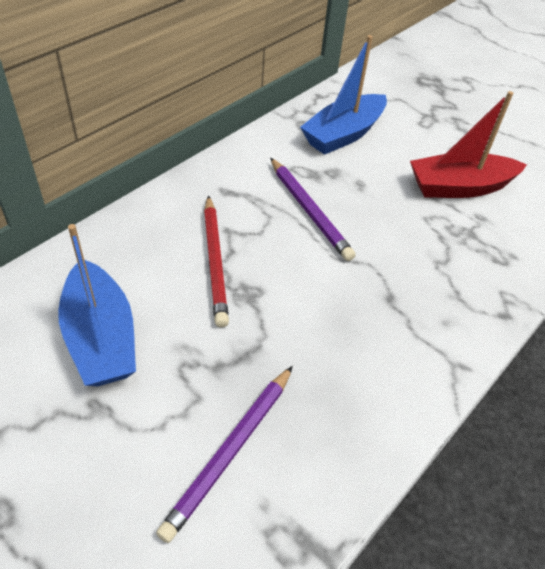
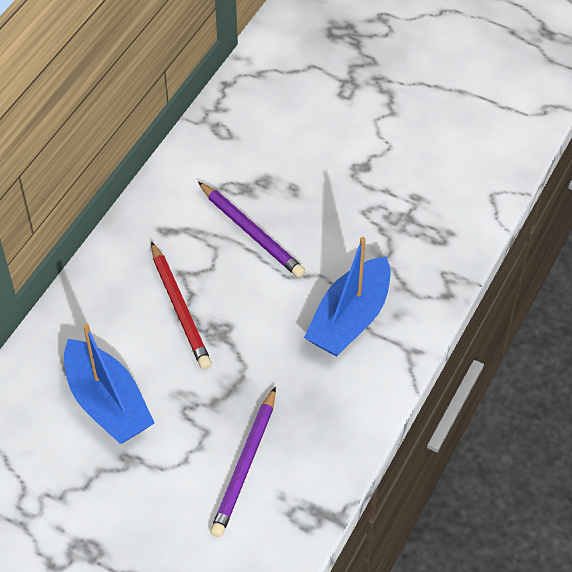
camera: 10 degrees left, 5 degrees up
blue boat [300,35,387,155] -> blue boat moved to [304,237,391,357]
red boat [410,91,527,198] -> none

